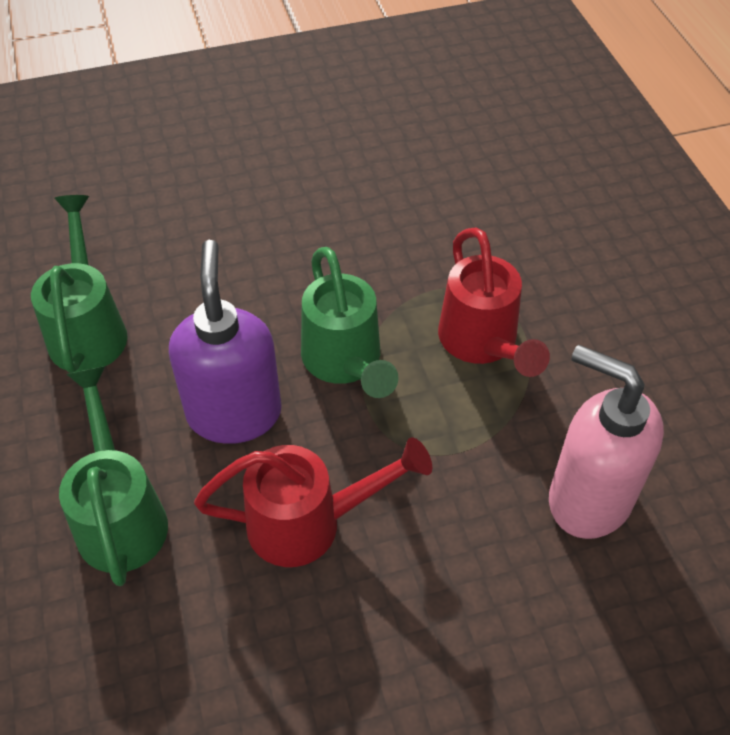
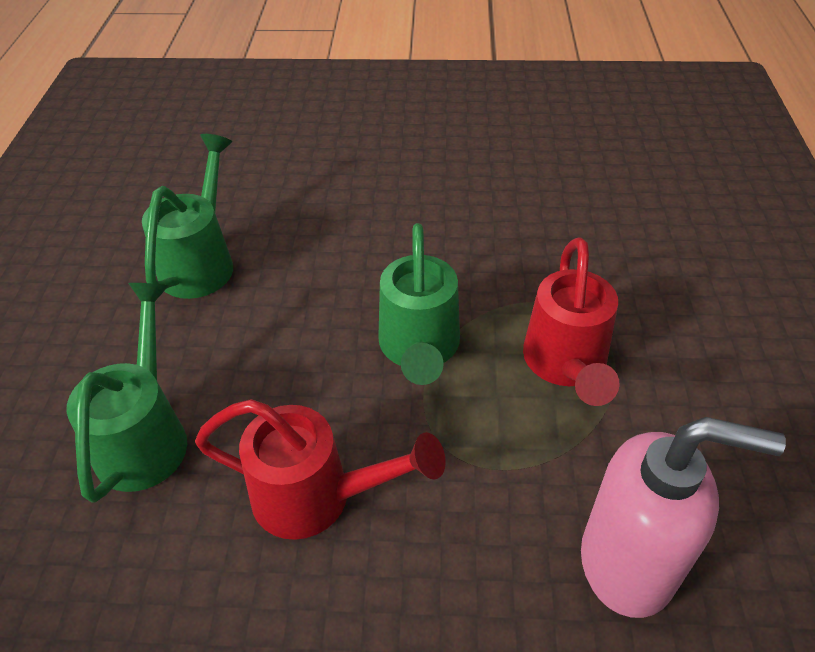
camera: 20 degrees right, 5 degrees down
purple soap dispenser [169,240,281,444] -> none
pink soap dispenser [549,344,664,539] -> pink soap dispenser turned 135 degrees clockwise [581,417,786,618]

